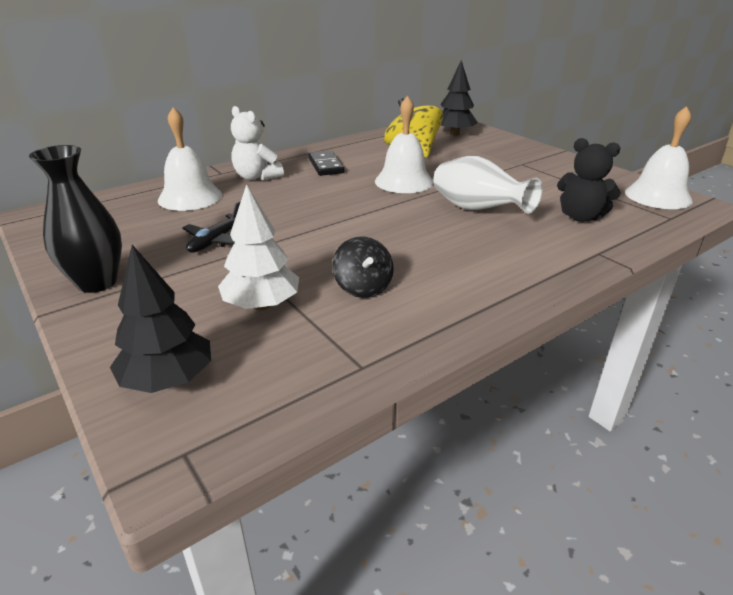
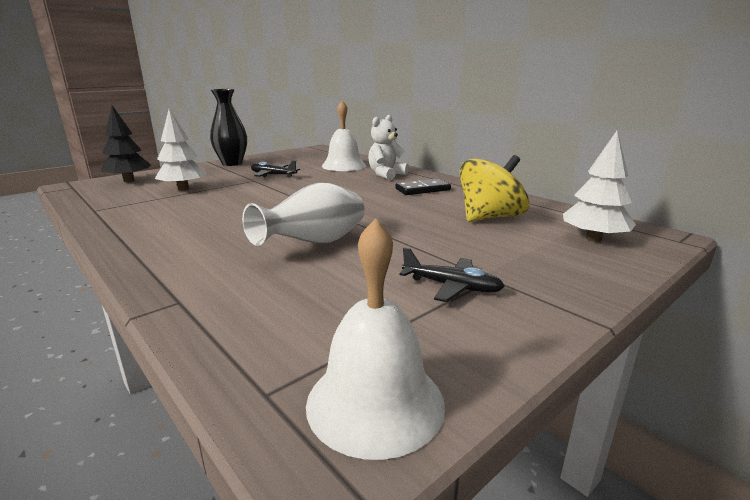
camera: 85 degrees right, 10 degrees down
black spinning top [332,237,394,298] -> none
white bell [375,96,434,193] -> none
black tree [440,60,478,136] -> white tree [563,131,636,242]
black teddy bear [557,138,621,222] -> none
none -> black plane [399,247,505,302]

